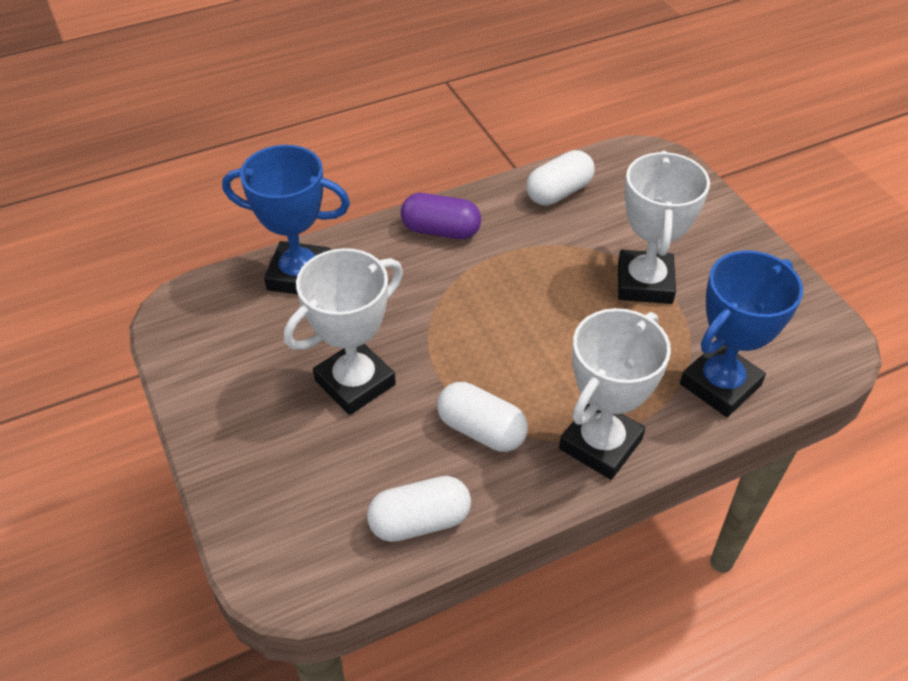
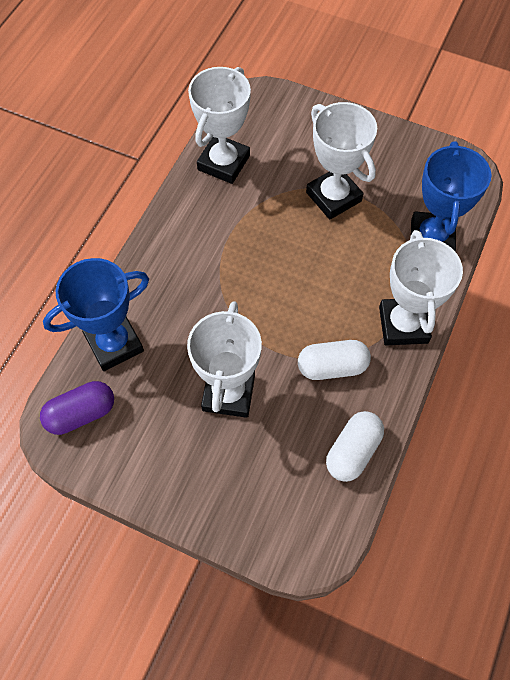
camera: 40 degrees left, 15 degrees up
purple capsule [401,193,481,239] -> purple capsule moved to [40,381,114,435]
white capsule [526,150,594,205] -> white trophy [188,67,251,184]

